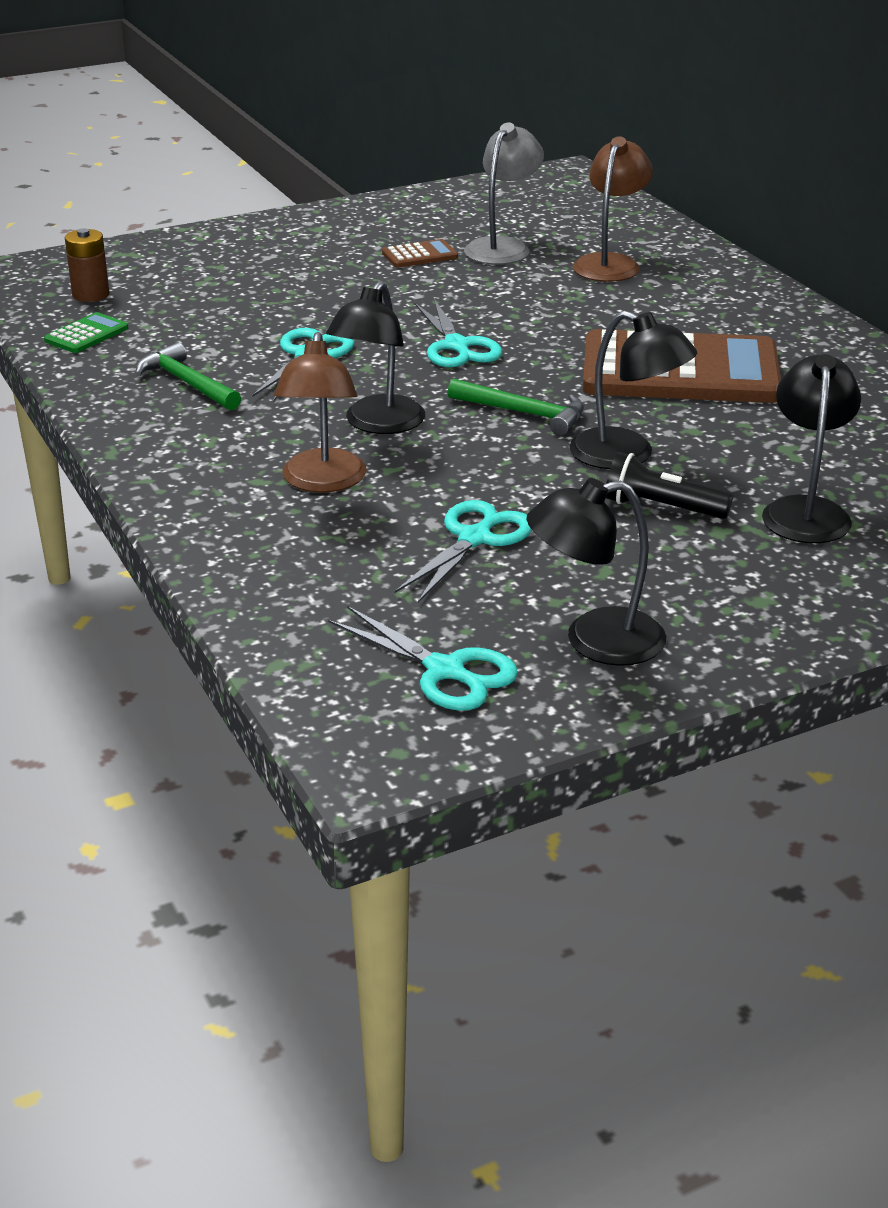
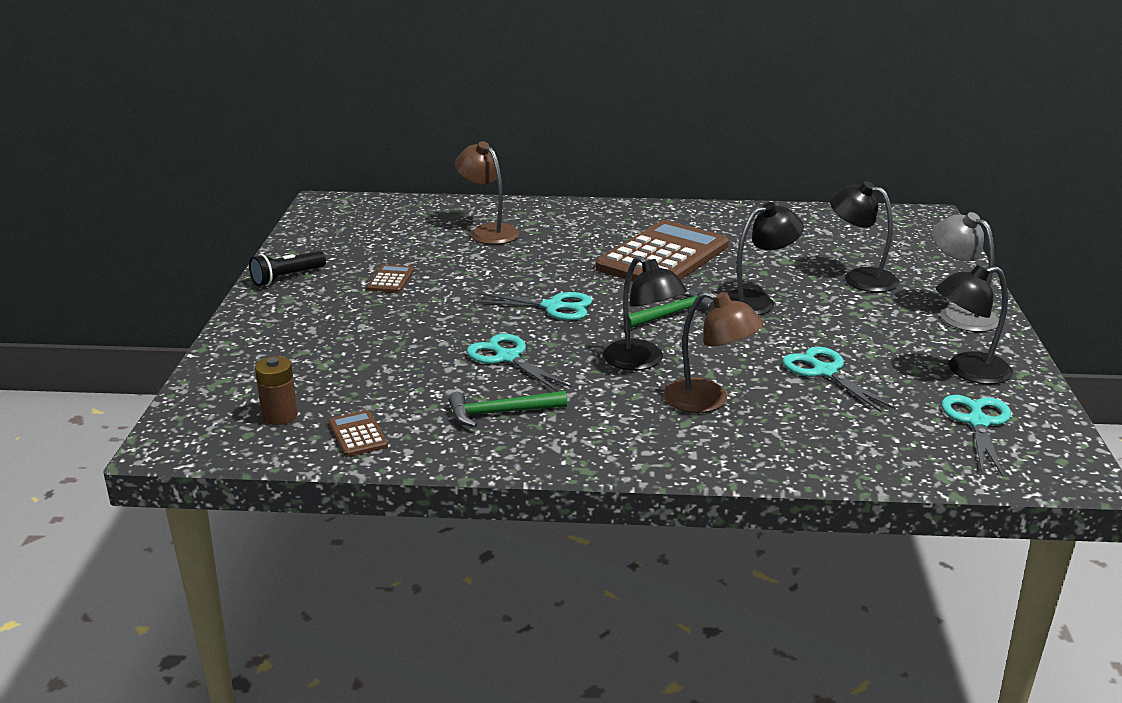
camera: 60 degrees left, 5 degrees down
green calculator [44,312,128,353] -> brown calculator [328,410,388,457]
turquoise scissors [328,606,518,711] -> turquoise scissors turned 60 degrees counterclockwise [942,395,1011,477]
grey lamp [464,122,544,265] -> grey lamp moved to [931,212,999,332]
black lamp [527,478,666,666] -> black lamp turned 60 degrees clockwise [936,265,1013,384]
black flashlight [606,452,733,519] -> black flashlight moved to [249,251,326,286]

